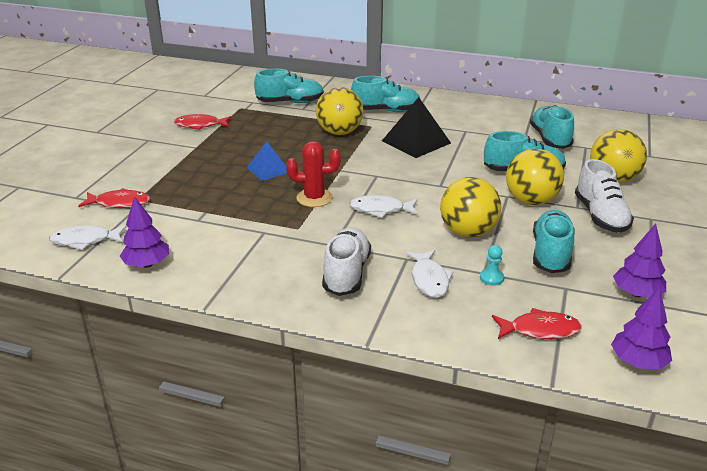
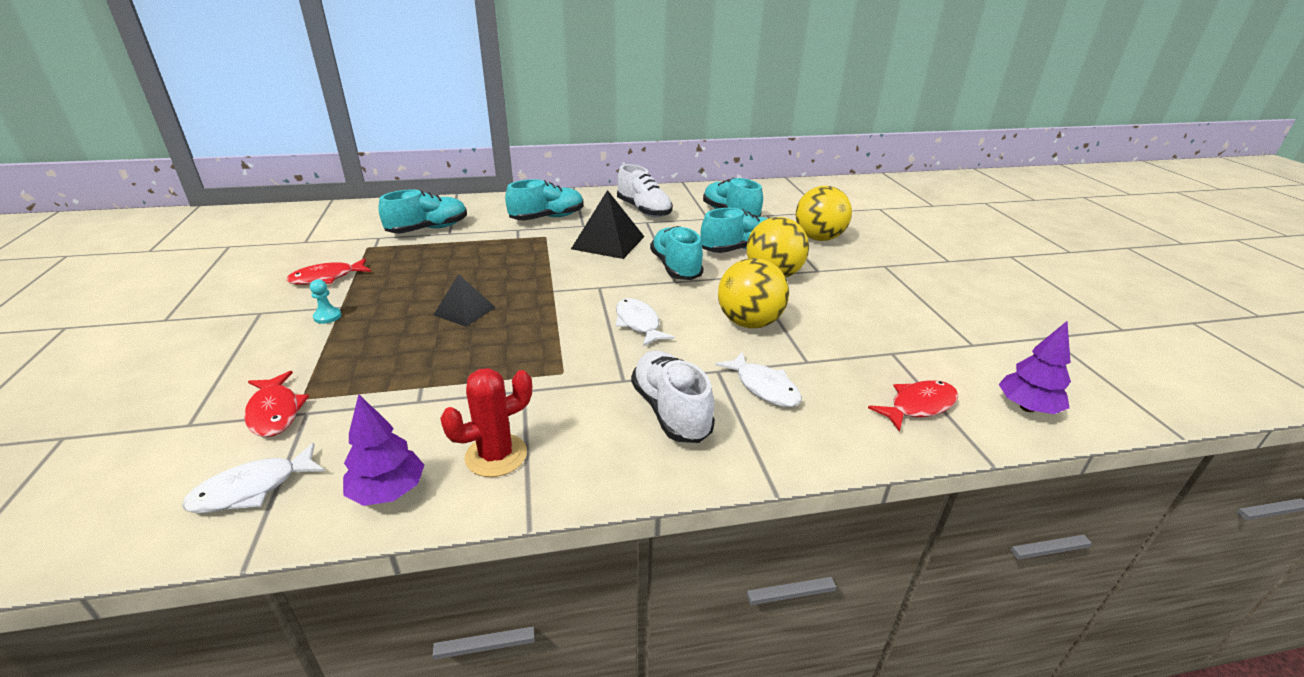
camera: 30 degrees left, 0 degrees up
red fish [78,188,150,208] -> red fish turned 90 degrees clockwise [244,371,309,437]
blue pyramid [247,141,287,181] -> black pyramid [434,274,495,327]
red cactus [286,141,341,207] -> red cactus moved to [440,368,532,477]
yellow ball [316,87,363,135] -> none
white fish [349,195,418,218] -> white fish turned 90 degrees clockwise [616,298,675,346]
turquoise pawn [480,245,504,286] -> turquoise pawn moved to [310,279,342,324]
turquoise shoe [533,210,575,273] -> turquoise shoe moved to [650,226,704,280]
white shoe [575,159,634,233] -> white shoe moved to [617,164,673,217]
purple tree [613,224,666,297] -> none

